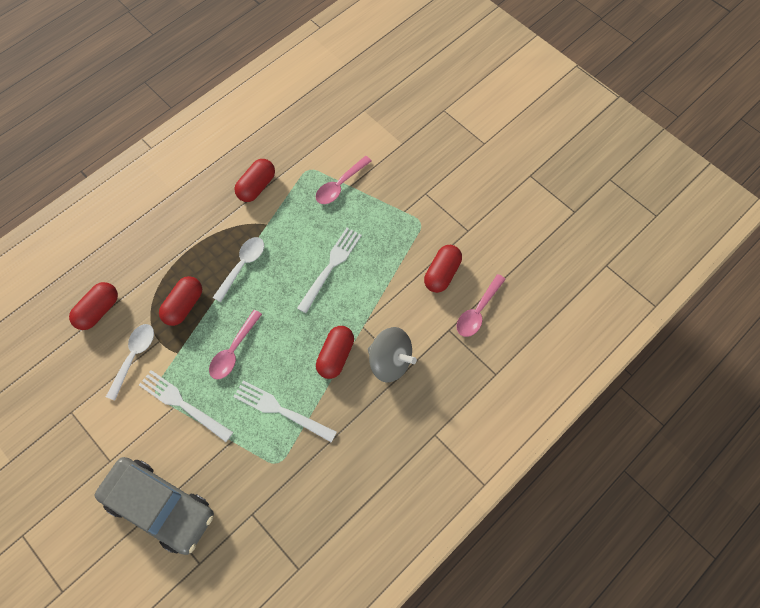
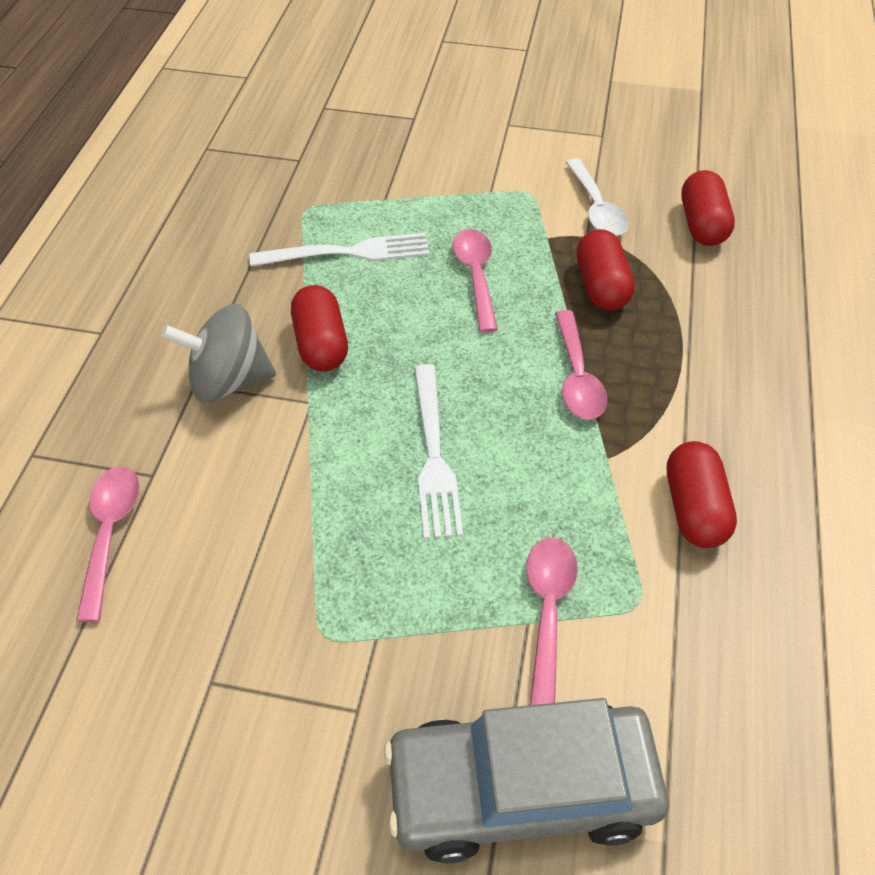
camera: 145 degrees right, 15 degrees down
grey car [95,457,214,555] -> grey car moved to [384,698,669,864]
white fork [139,370,233,442] -> none
white spoon [213,237,264,302] -> pink spoon [555,310,607,420]
red capsule [424,245,462,293] -> none

